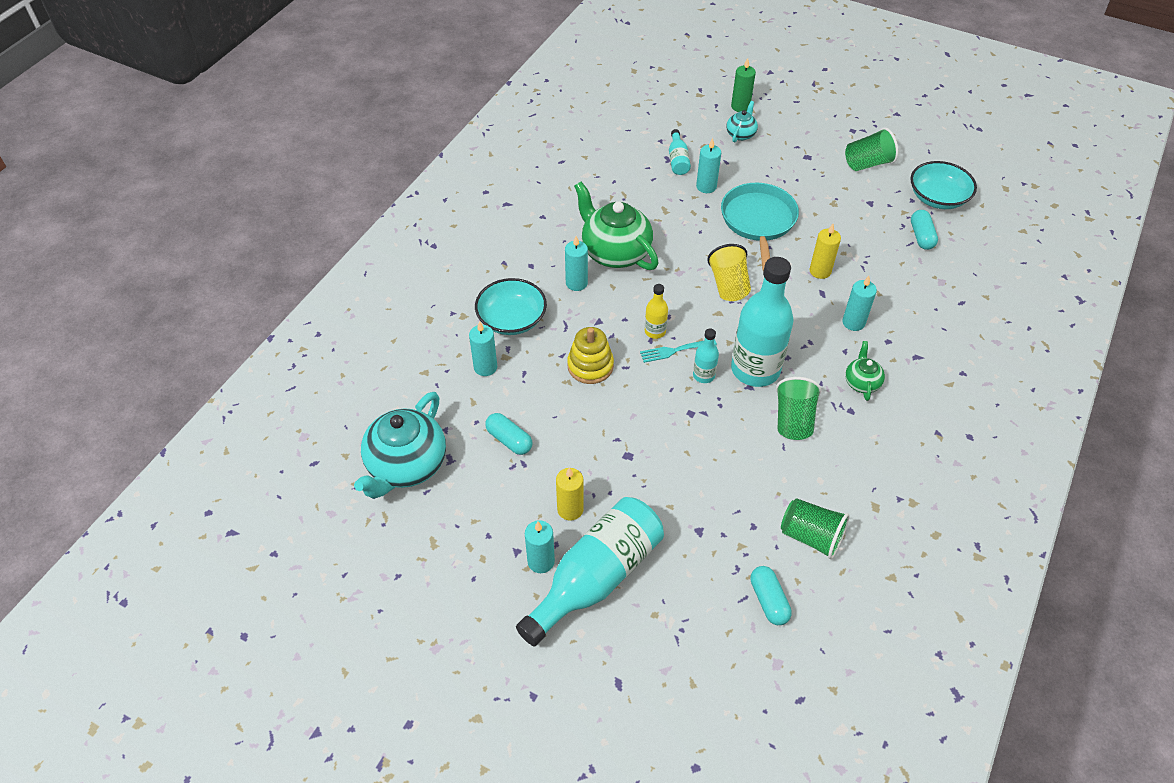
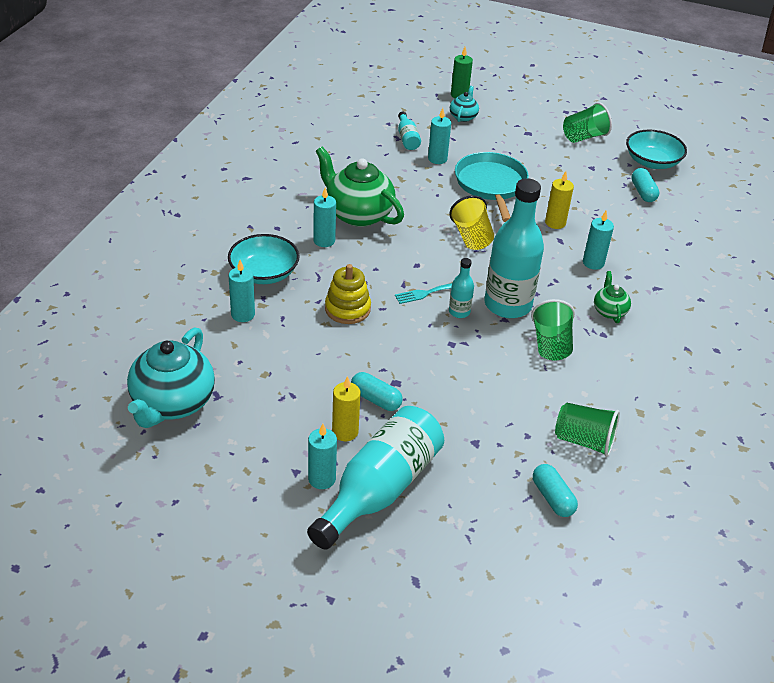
camera: 10 degrees left, 10 degrees down
turquoise capsule [485,413,532,455] -> turquoise capsule moved to [351,372,403,411]
yellow bottle [645,284,668,339] -> none

